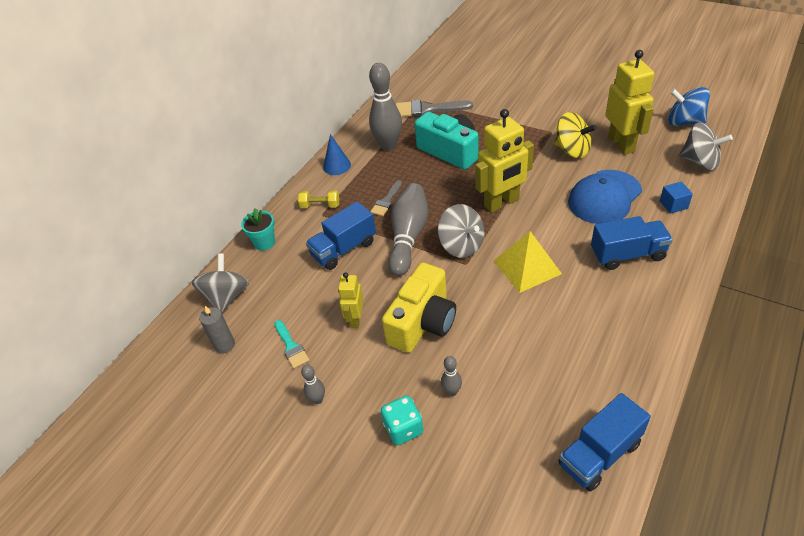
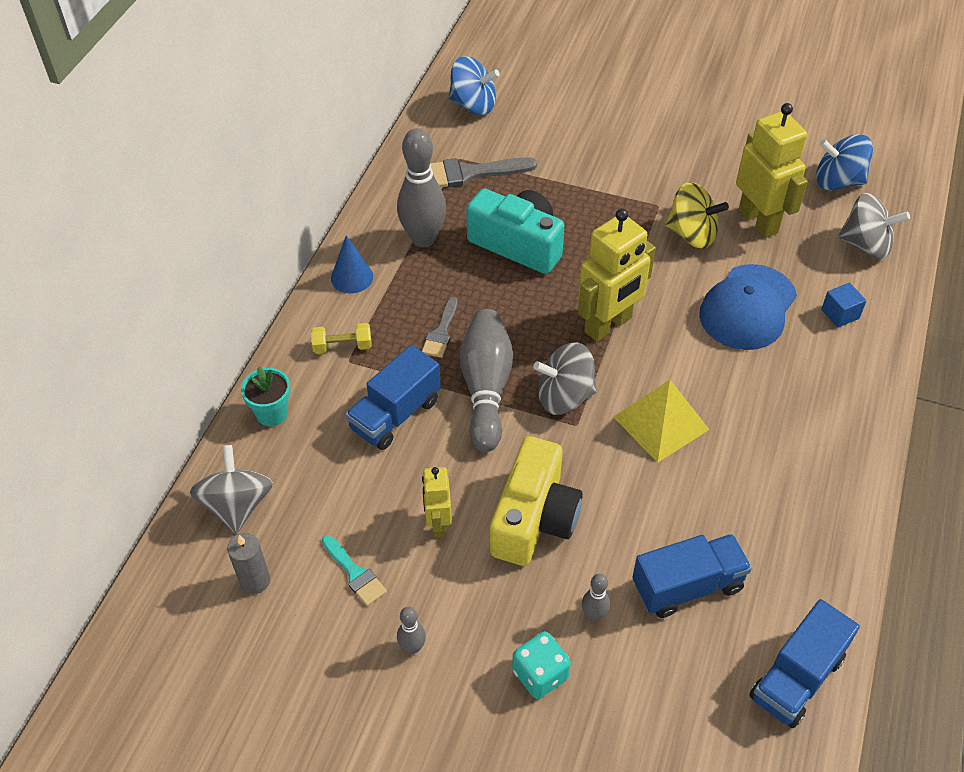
camera: 15 degrees left, 5 degrees up
grey spinning top [438,204,484,258] -> grey spinning top turned 135 degrees clockwise [533,342,597,415]
blue truck [591,216,673,270] -> blue truck moved to [632,534,752,618]
none -> blue spinning top [449,56,500,115]

